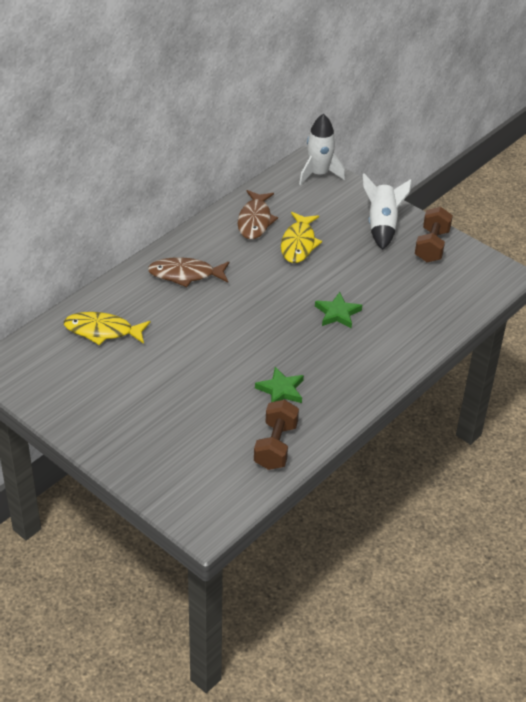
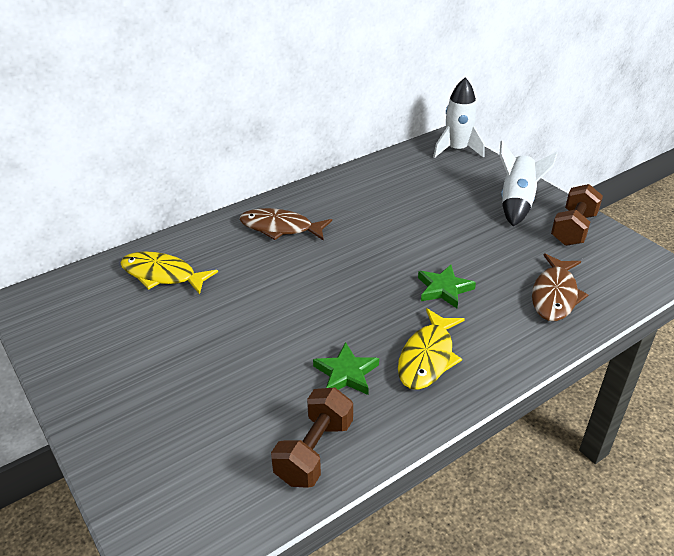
camera: 15 degrees right, 5 degrees down
brown fish [237,190,278,239] -> brown fish moved to [532,254,588,321]
yellow fish [281,212,322,263] -> yellow fish moved to [398,308,465,390]

